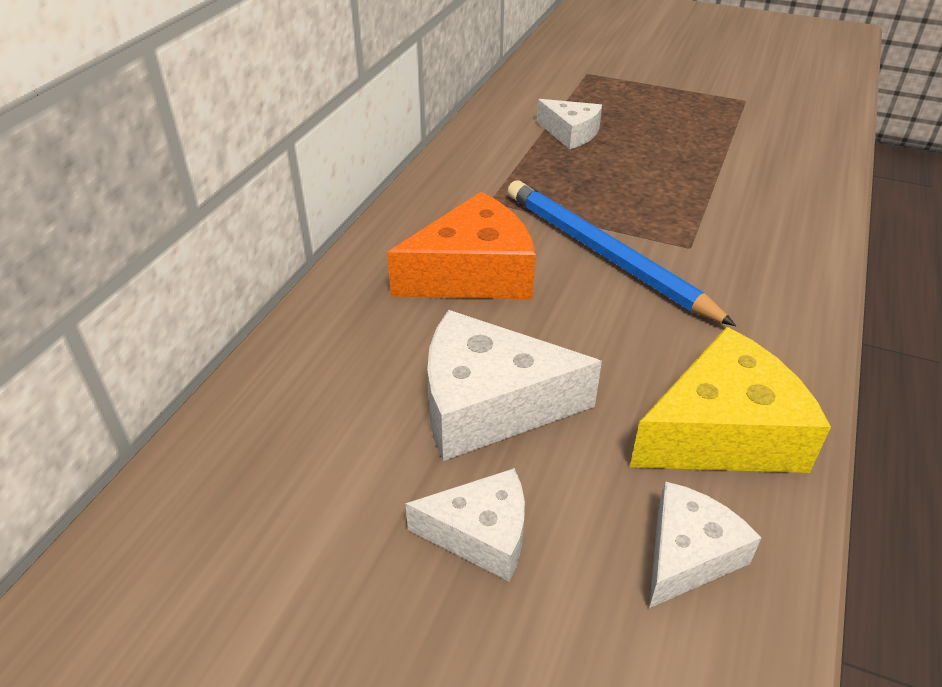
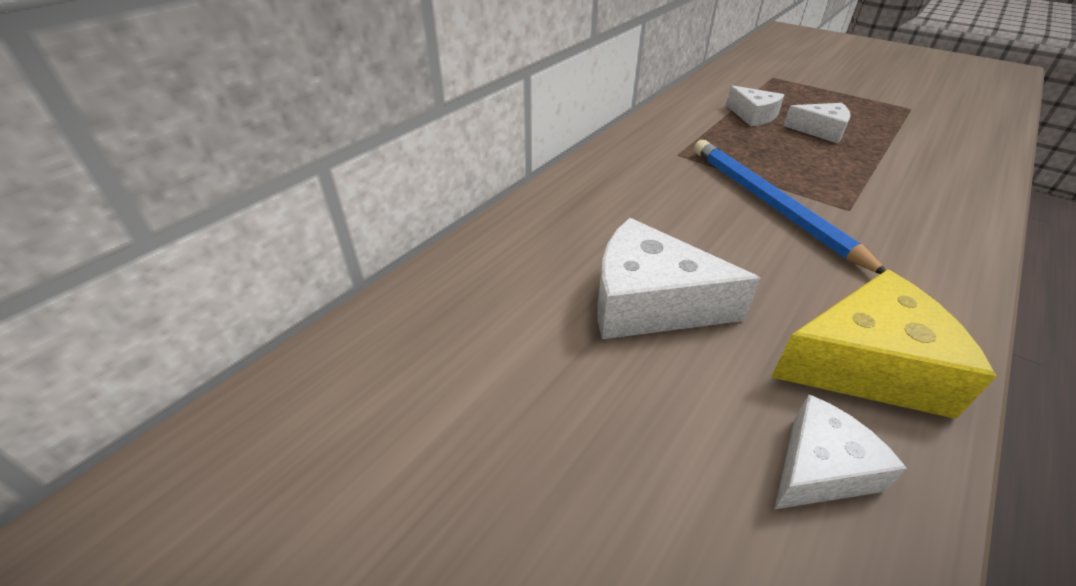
camera: 15 degrees right, 0 degrees up
orange cheese [387,192,536,299] -> none
white cheese [405,468,525,582] -> white cheese moved to [784,103,851,144]

